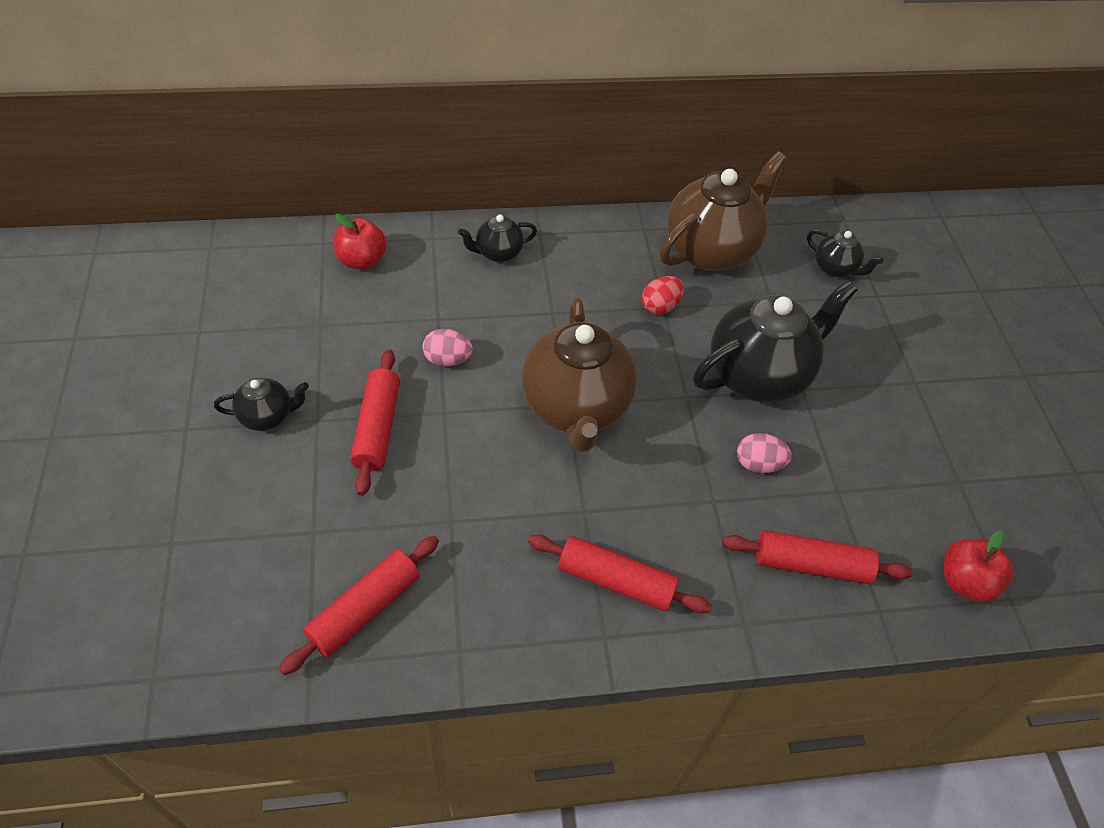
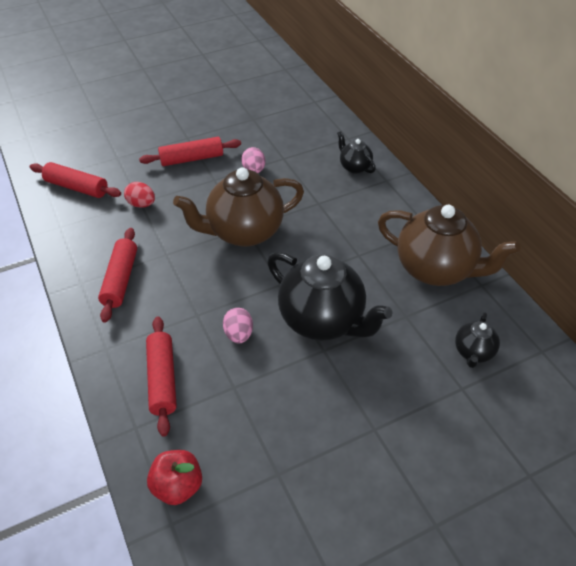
camera: 75 degrees right, 5 degrees down
black teapot [214,378,309,431] -> none
red apple [334,214,387,270] -> none
red egg [642,276,684,315] -> red egg moved to [124,182,155,208]

